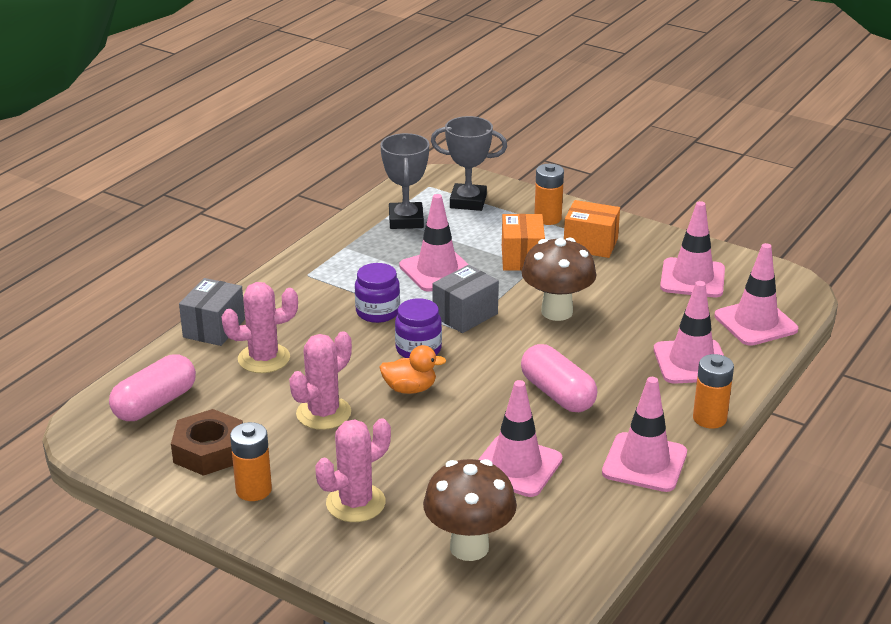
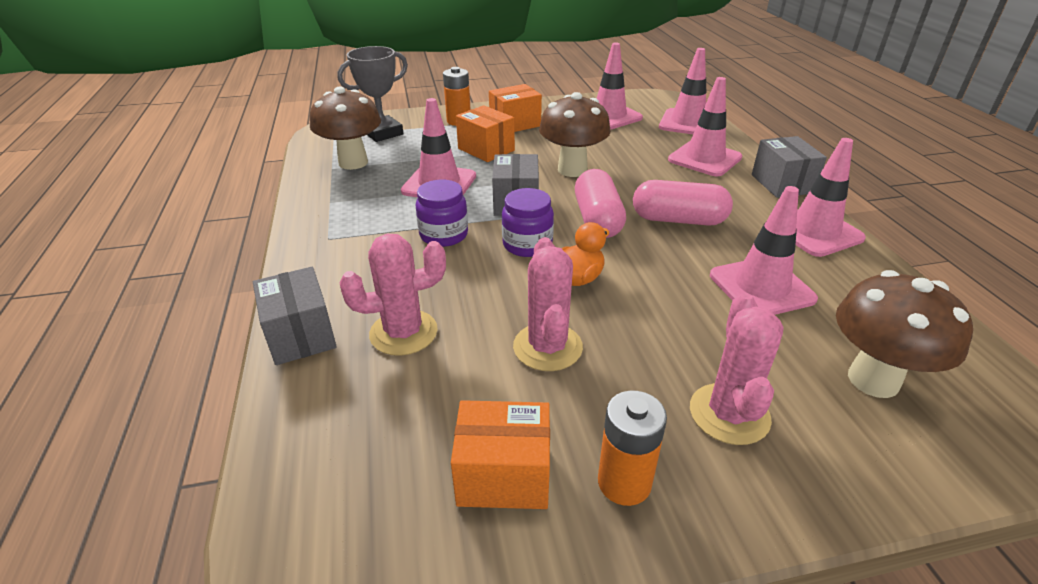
camera: 45 degrees left, 5 degrees up
pink capsule [109,354,196,421] -> pink capsule moved to [575,169,626,238]
brown nut [171,409,243,476] -> orange box [451,400,550,509]
pink cactus [222,282,298,373] -> pink cactus turned 45 degrees clockwise [340,234,446,356]
grey trophy [380,133,429,229] -> brown mushroom [310,87,381,170]
orange battery [693,354,734,429] -> grey box [752,136,827,198]

